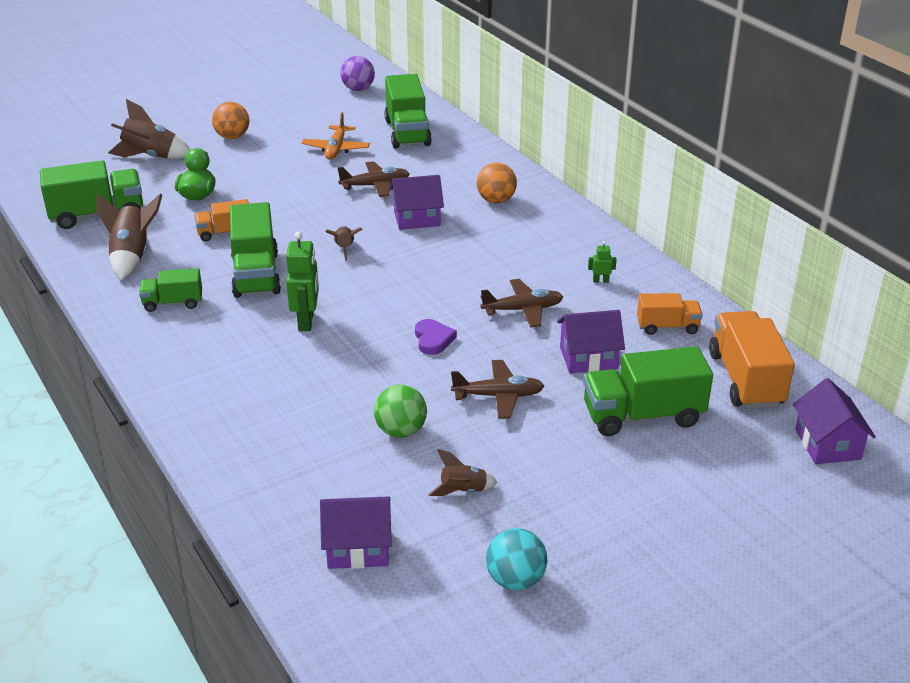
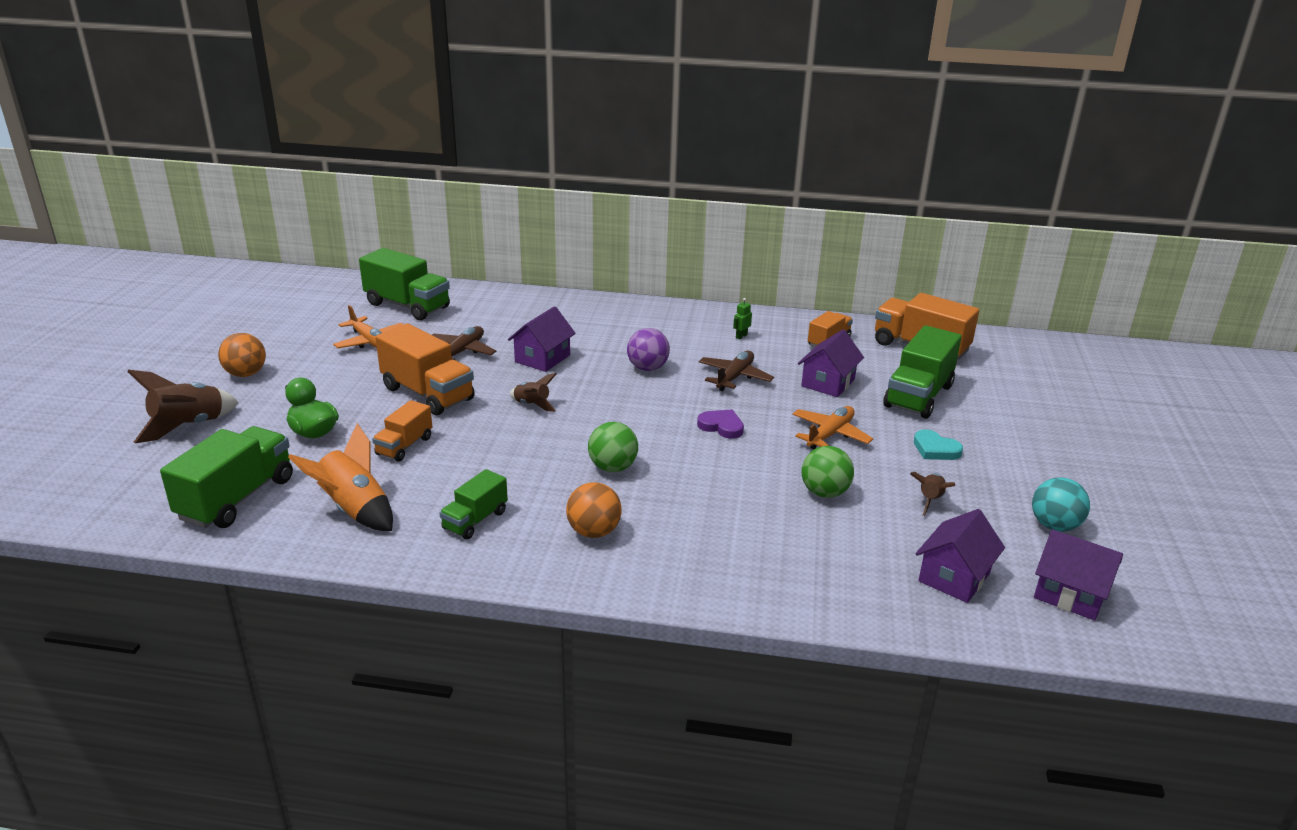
camera: 50 degrees left, 5 degrees down
brown rocket [96,193,162,280] -> orange rocket [288,423,393,531]
green truck [230,202,281,298] -> none
green robot [286,232,319,331] -> green ball [588,422,638,472]
purple ball [340,56,375,91] -> purple ball moved to [627,328,670,371]
brown plane [451,360,544,419] -> orange plane [792,406,873,449]
orange ball [477,163,517,203] -> orange ball moved to [566,482,622,538]
purple house [793,378,876,464] -> purple house moved to [1034,529,1123,620]
none -> orange truck [375,323,475,415]
none -> turquoise heart [914,429,963,460]

